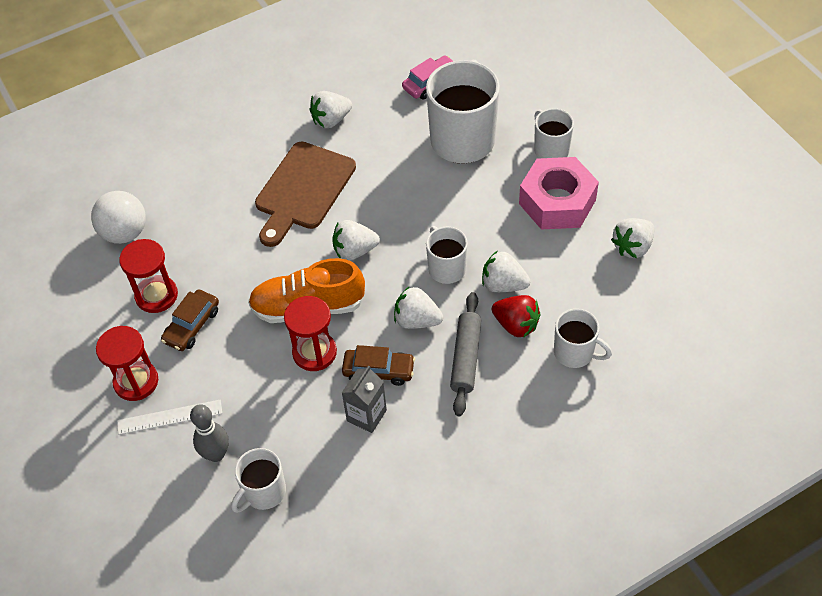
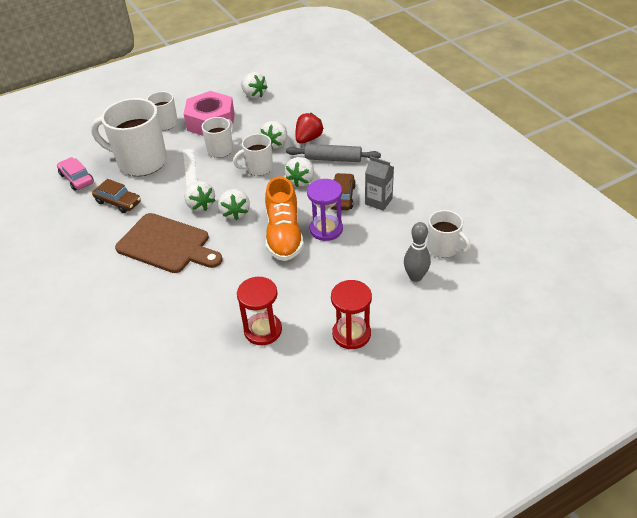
camera: 90 degrees left, 10 degrees down
white ball [91,191,146,244] -> none
white ruler [117,400,222,435] -> white ruler moved to [183,148,197,187]
brown car [161,289,219,351] -> brown car moved to [92,179,141,213]
red hourglass [284,296,337,371] -> purple hourglass [307,179,343,241]
white strawberry [309,91,352,129] -> white strawberry moved to [184,181,216,211]
white mug [554,309,612,368] -> white mug moved to [202,117,233,158]

